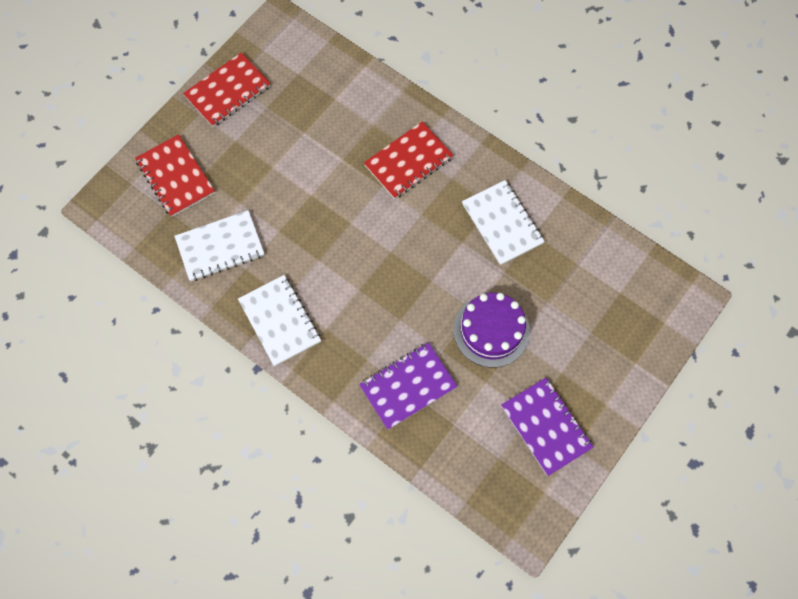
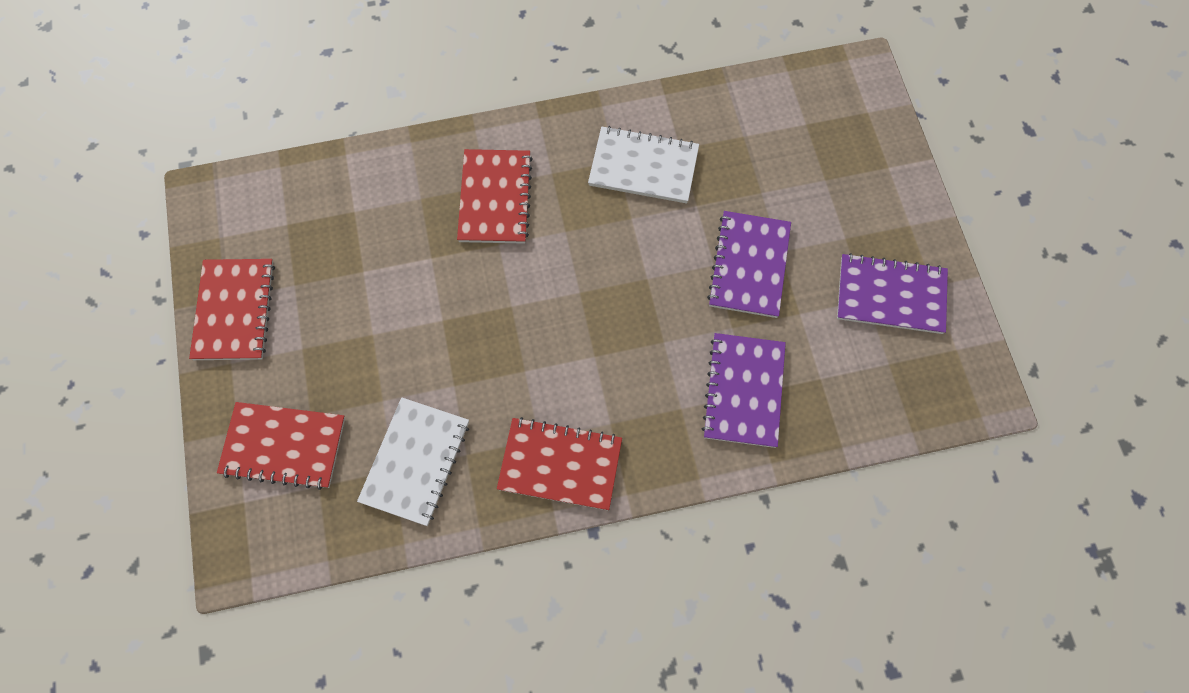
camera: 50 degrees left, 0 degrees up
white notebook [238,275,321,366] -> red notebook [497,417,622,510]
purple cake [454,293,530,368] -> purple notebook [707,211,791,318]

